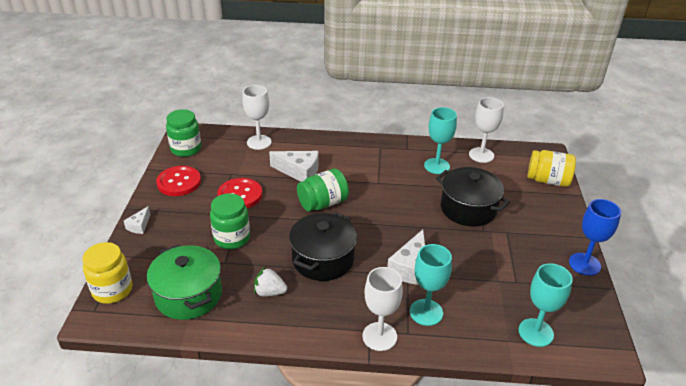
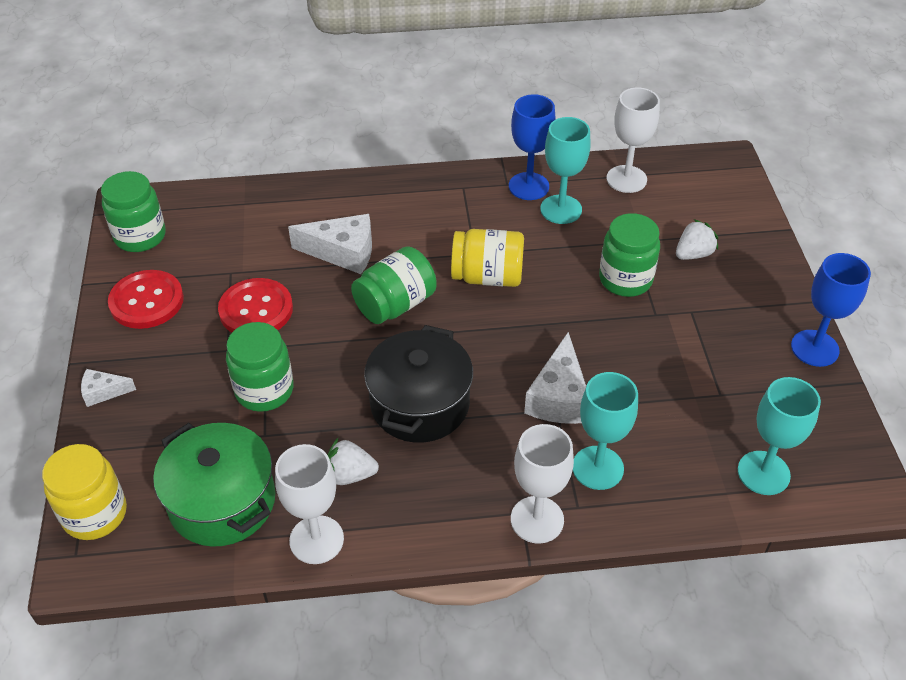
camera: 10 degrees left, 10 degrees up
white cheese [124,206,150,234] -> white cheese turned 75 degrees clockwise [81,369,136,407]
white goblet [242,85,272,150] -> white goblet moved to [275,444,344,564]
black pot [436,167,510,227] -> green jar [599,213,660,297]
yellow jar [528,150,576,187] -> yellow jar moved to [451,229,524,287]
none -> blue goblet [509,94,556,200]
none -> white strawberry [676,219,718,260]

